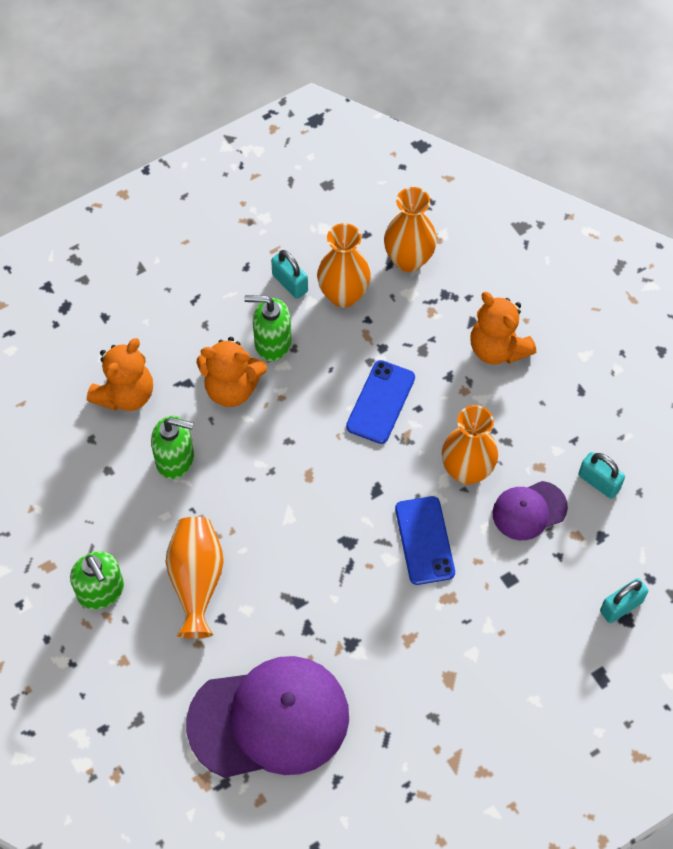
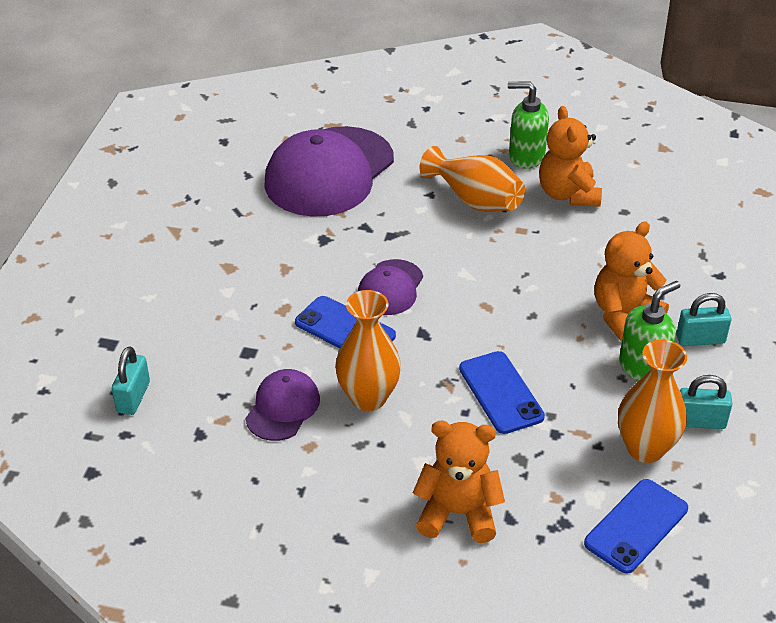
camera: 135 degrees right, 20 degrees down
orange teddy bear [87,338,153,411] -> orange teddy bear moved to [539,106,602,207]
green soap dispenser [151,416,194,479] -> none
orange vase [384,187,437,272] -> blue phone [584,479,688,574]
turquoise padlock [578,452,625,499] -> turquoise padlock moved to [676,293,731,346]
none -> purple cap [358,259,423,315]

